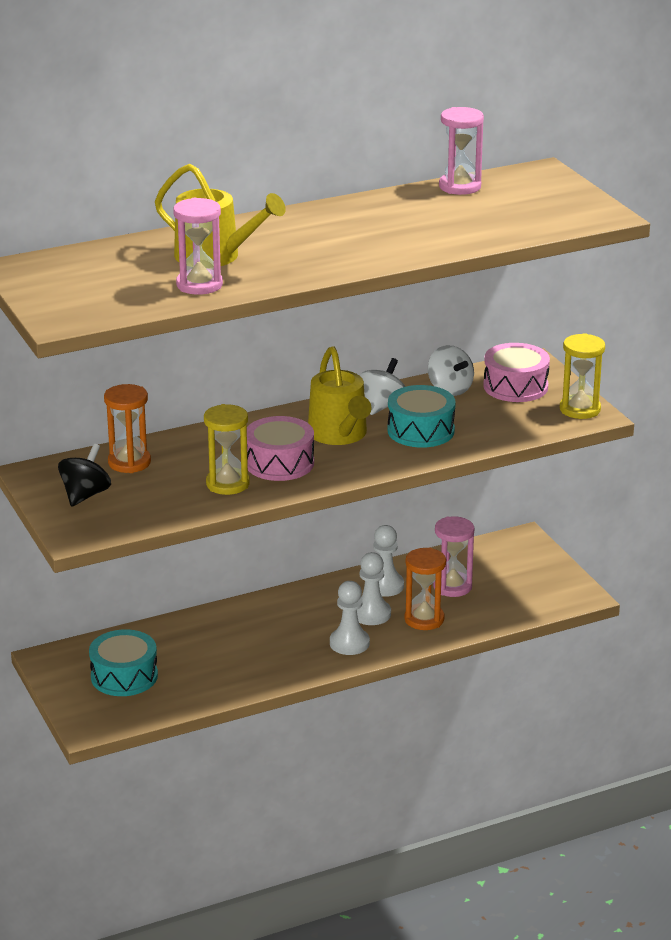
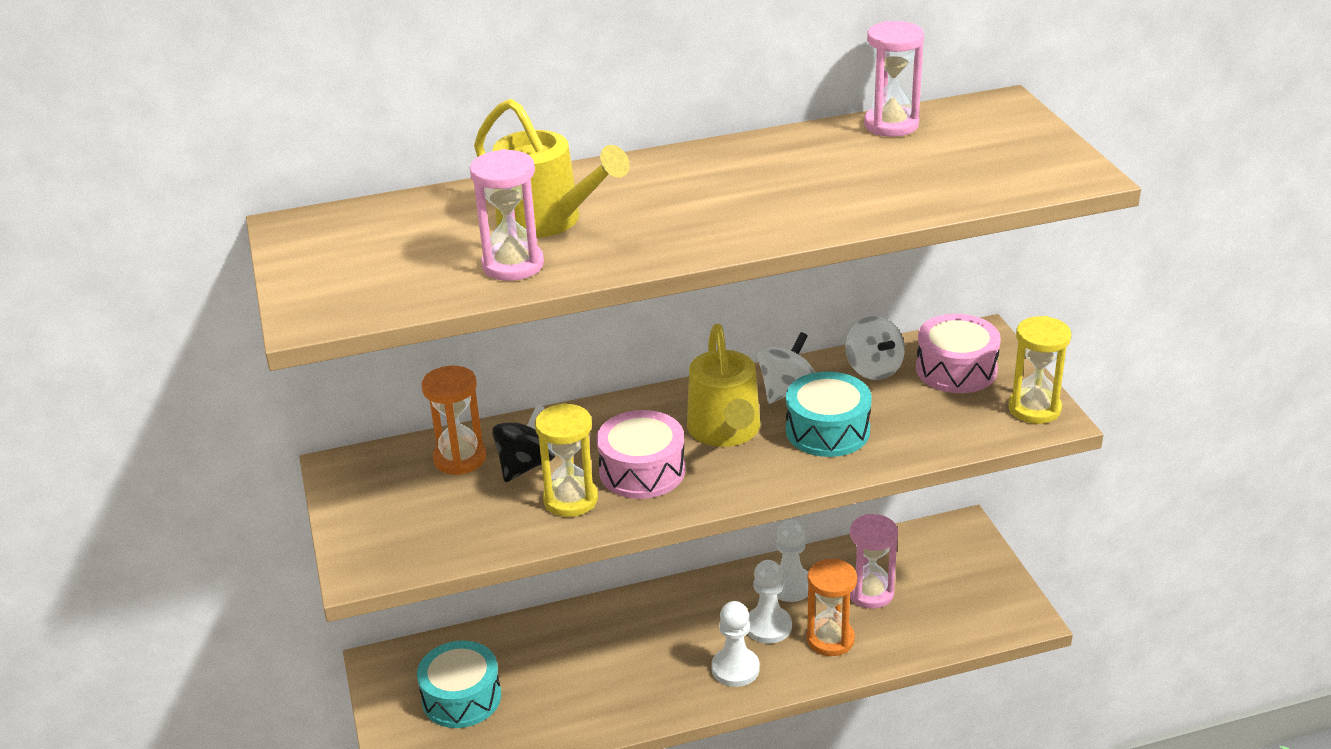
camera: 10 degrees right, 5 degrees up
black spinning top [58,444,111,507] -> black spinning top moved to [492,405,555,482]

